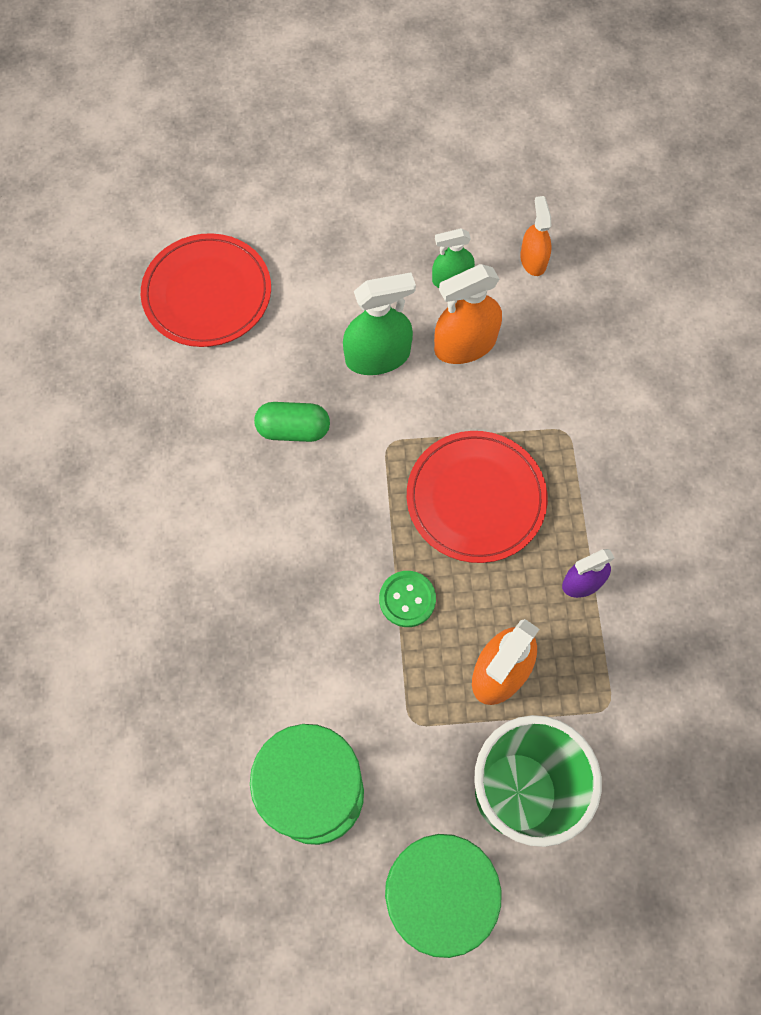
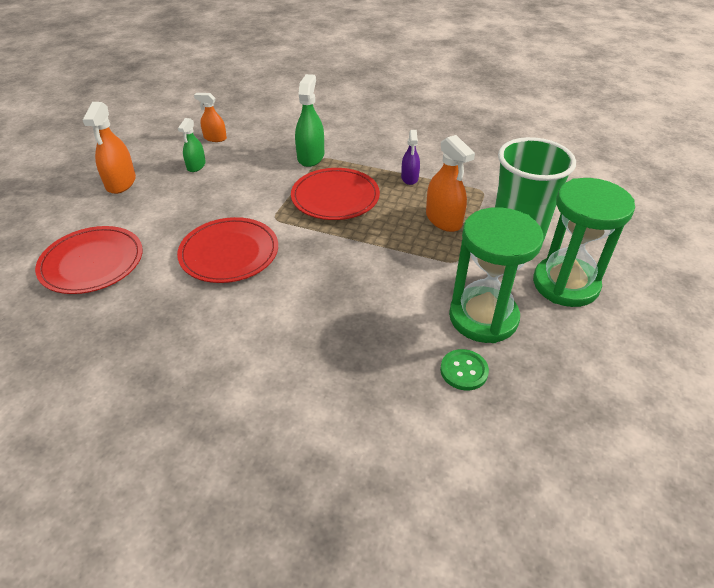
camera: 65 degrees left, 25 degrees down
green capsule [254,402,330,442] -> red plate [177,217,278,283]
green spray bottle [343,272,416,375] -> green spray bottle moved to [295,74,324,167]
green button [379,571,436,627] -> green button moved to [440,349,489,391]
orange spray bottle [434,264,502,364] -> orange spray bottle moved to [83,102,136,194]

